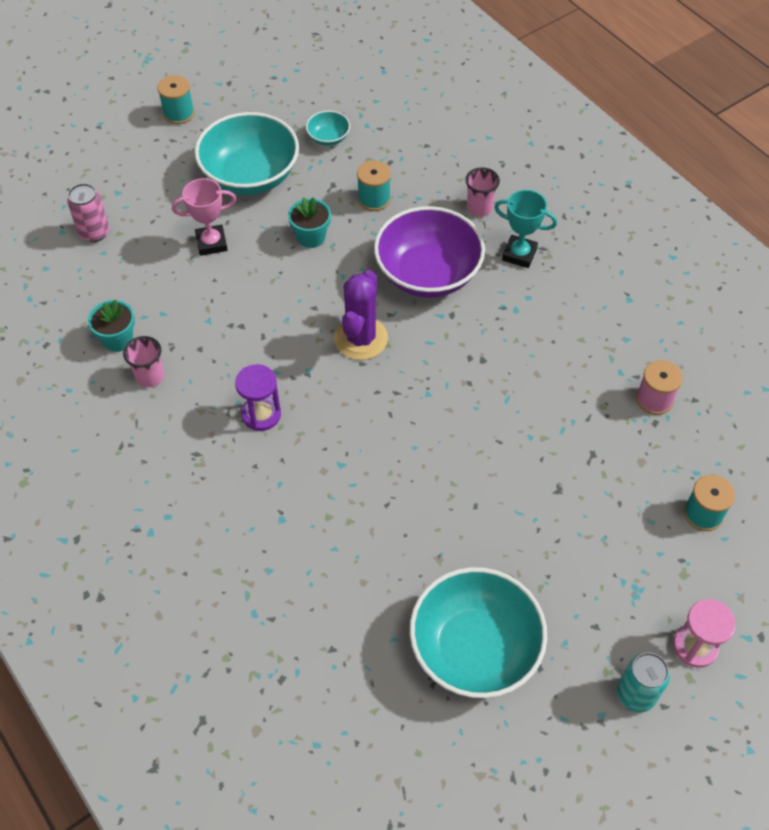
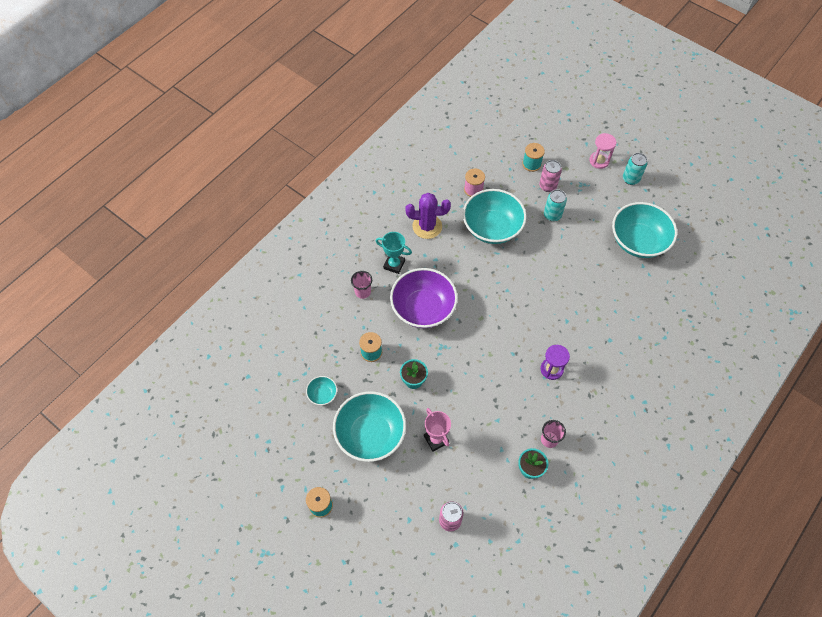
camera: 105 degrees left, 5 degrees up
purple cactus [334,270,388,360] -> purple cactus moved to [406,193,451,239]
turquoise trophy [494,190,557,268] -> turquoise trophy turned 75 degrees counterclockwise [376,232,412,274]
none -> turquoise bowl [463,189,527,244]
none -> pink can [539,160,562,192]
none -> turquoise can [544,189,567,221]

